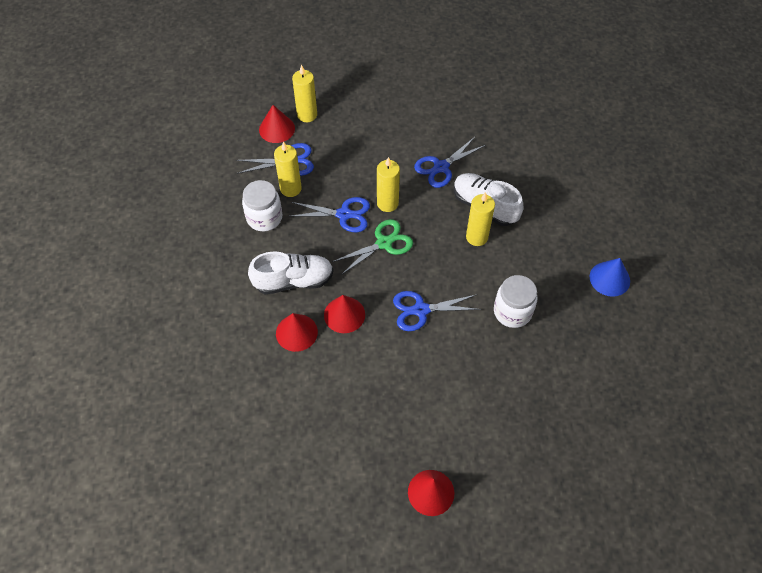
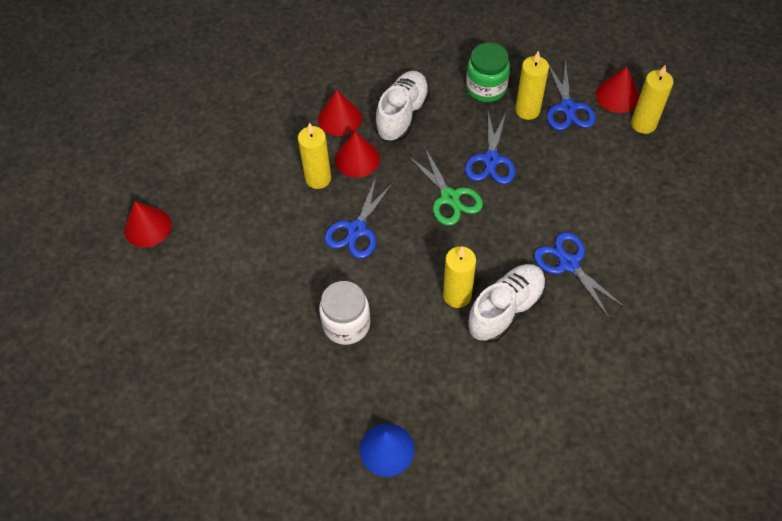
camera: 95 degrees right, 0 degrees up
white jar [242,180,282,231] -> green jar [466,43,510,102]
white shoe [248,251,334,294] -> white shoe turned 150 degrees counterclockwise [375,71,430,142]
yellow candle [377,157,400,212] -> yellow candle moved to [298,123,331,189]
blue scissors [393,291,481,331] -> blue scissors turned 150 degrees counterclockwise [324,177,394,259]

